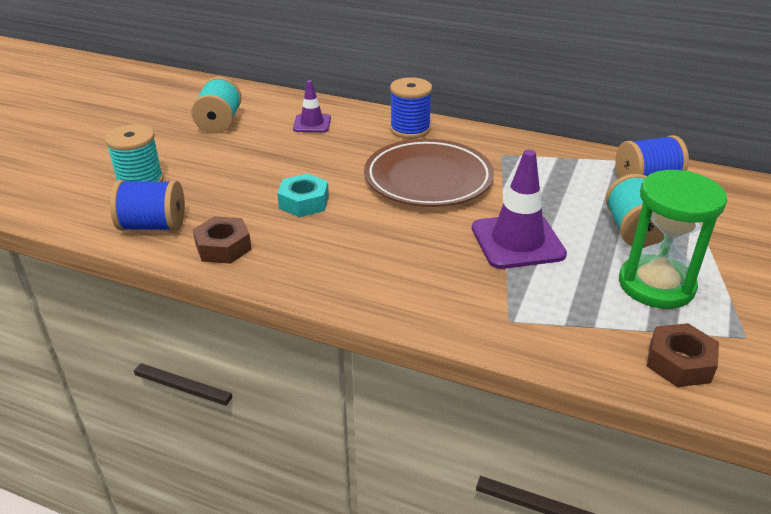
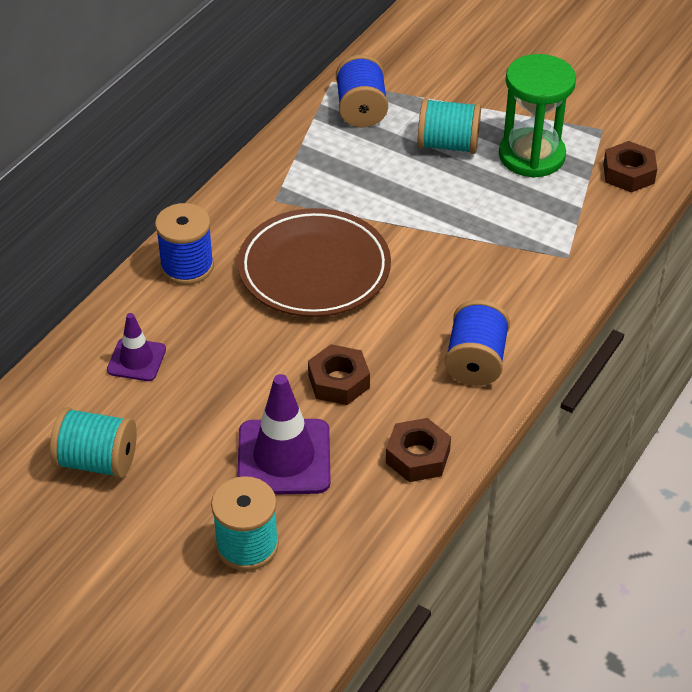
camera: 80 degrees left, 10 degrees up
blue spool [110,180,185,231] -> blue spool moved to [445,300,510,386]
turquoise nut [277,173,329,217] -> brown nut [308,344,370,405]
purple traffic cone [472,150,567,269] -> purple traffic cone moved to [237,374,331,495]

